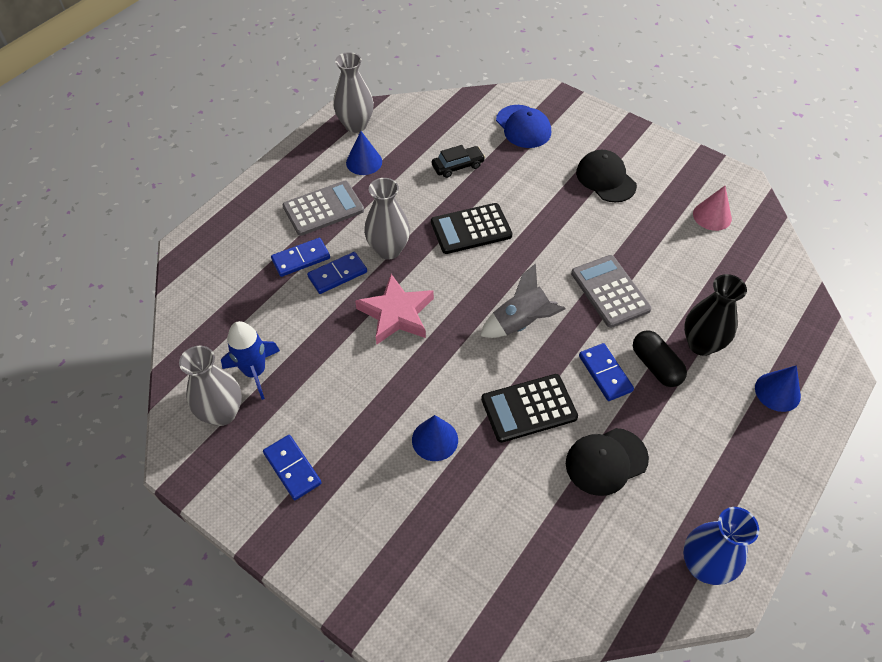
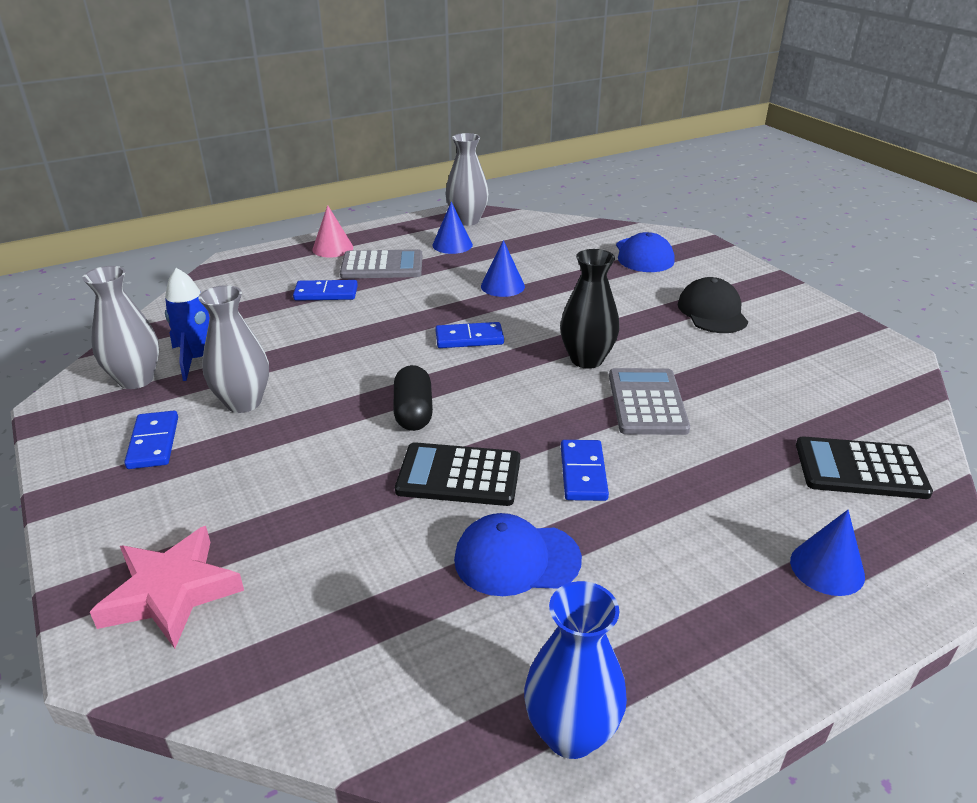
camera: 25 degrees right, 20 degrees down
blue domino [307,252,367,294] -> blue domino moved to [435,322,504,348]
pink star [355,274,434,344] -> pink star moved to [90,526,244,649]
grey vase [364,178,410,260] -> grey vase moved to [198,285,269,413]
blue cone [412,415,458,461] -> blue cone moved to [481,240,525,297]
black calculator [431,203,513,254] -> black calculator moved to [796,436,933,499]
black car [432,145,485,178] -> none
grey rocket [480,263,565,338] -> none
black cap [566,428,649,496] -> blue cap [454,513,582,596]
black capsule [633,331,687,387] -> black capsule moved to [394,365,433,431]
black vase [684,274,747,356] -> black vase moved to [560,249,620,369]
pink cone [693,186,732,231] -> pink cone moved to [312,205,353,258]

